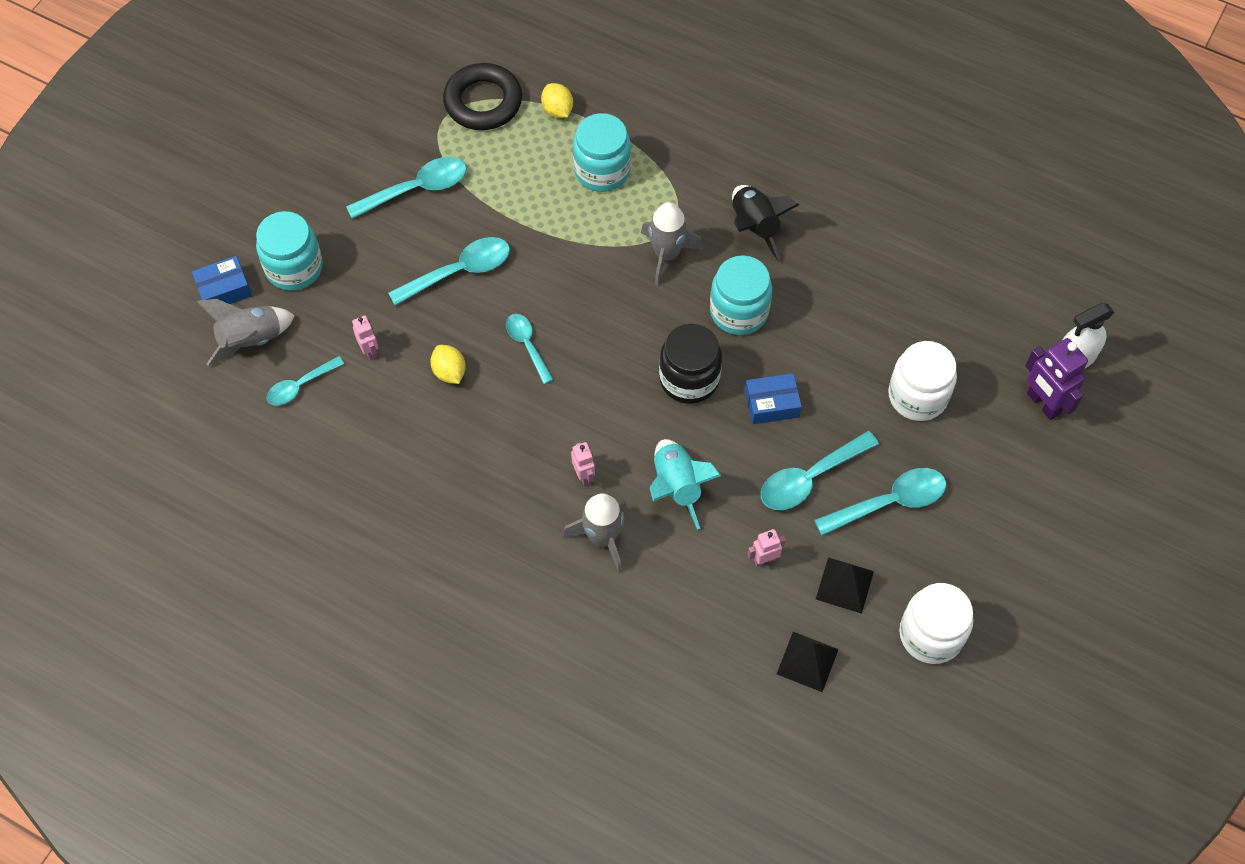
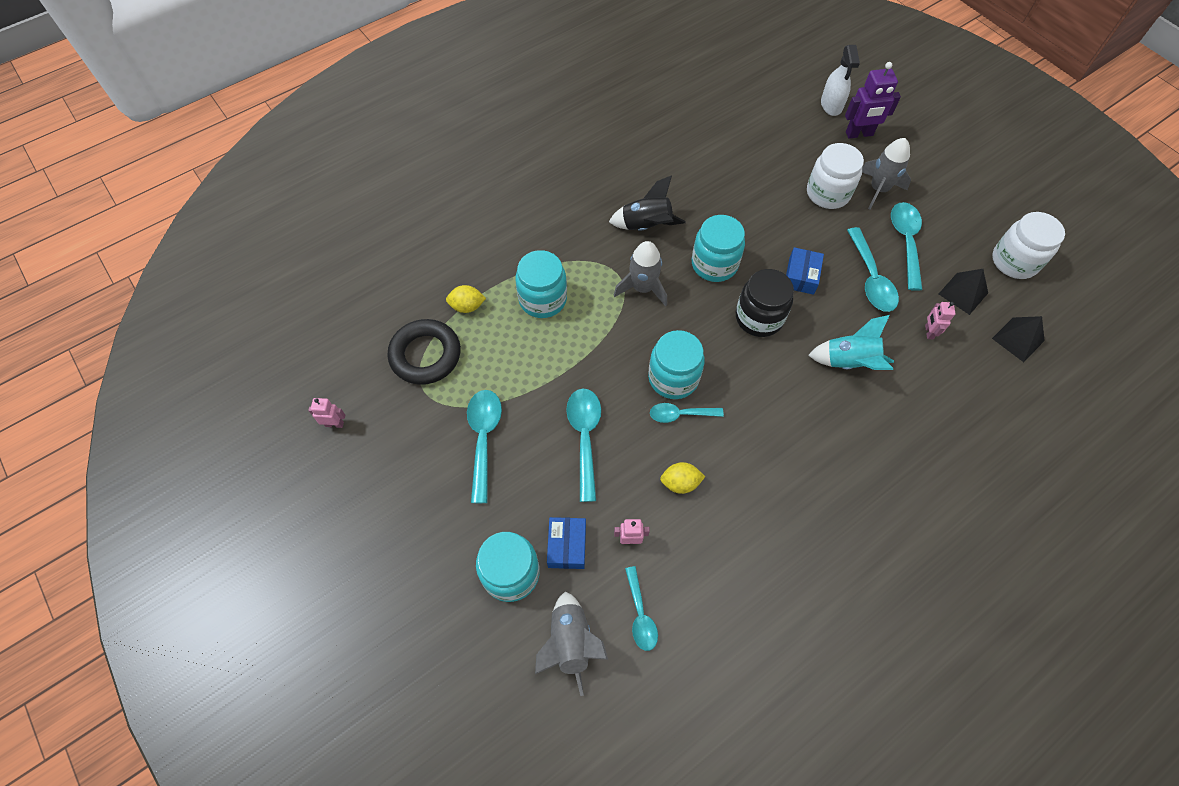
camera: 65 degrees left, 0 degrees up
blue box [192,256,252,304] -> blue box moved to [547,517,586,569]
grey rocket [563,493,627,573] -> grey rocket moved to [862,138,911,209]
pink robot [571,442,595,485] -> pink robot moved to [308,398,345,428]
none -> turquoise jar [648,330,705,399]

